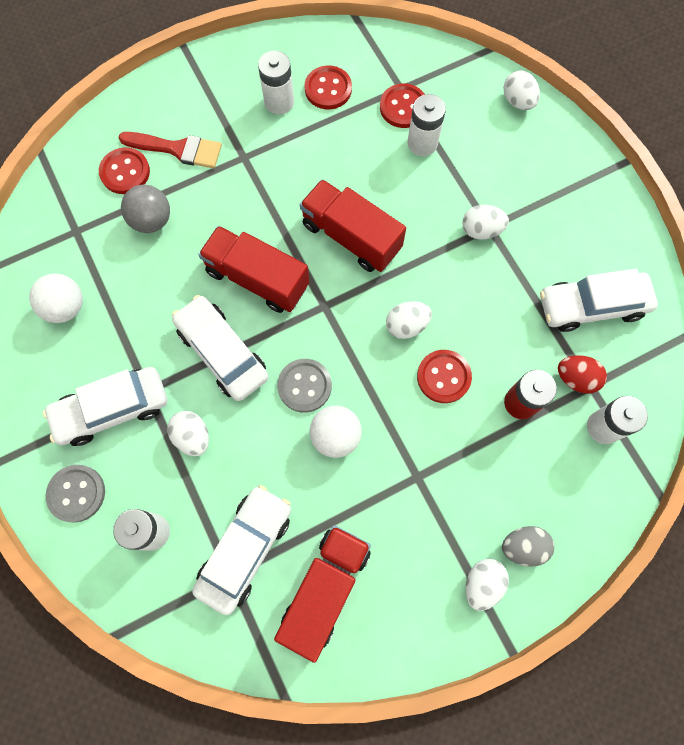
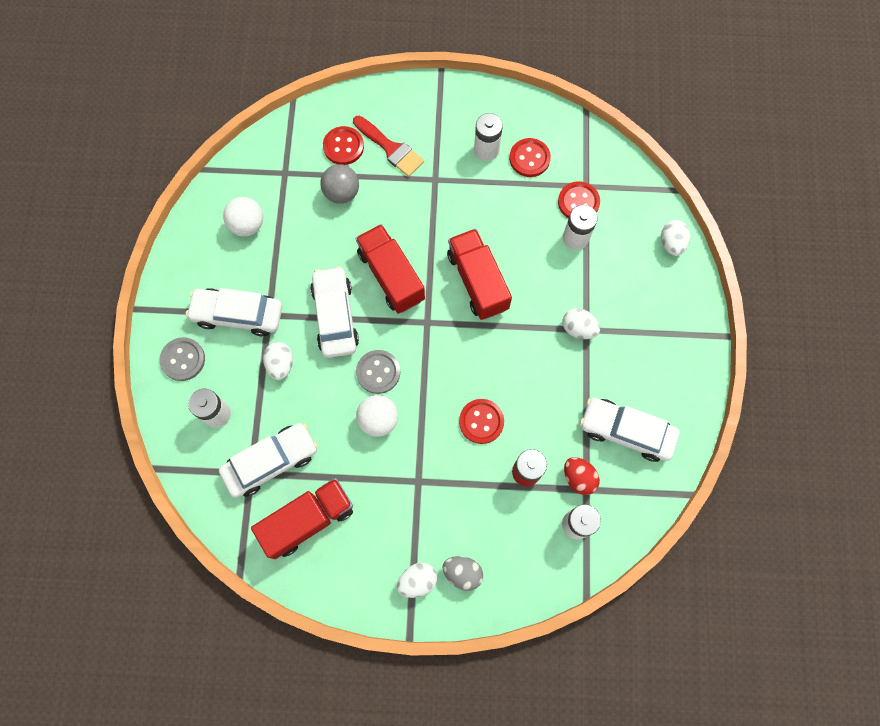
camera: 30 degrees right, 0 degrees up
white egg [386,301,432,339] -> none

